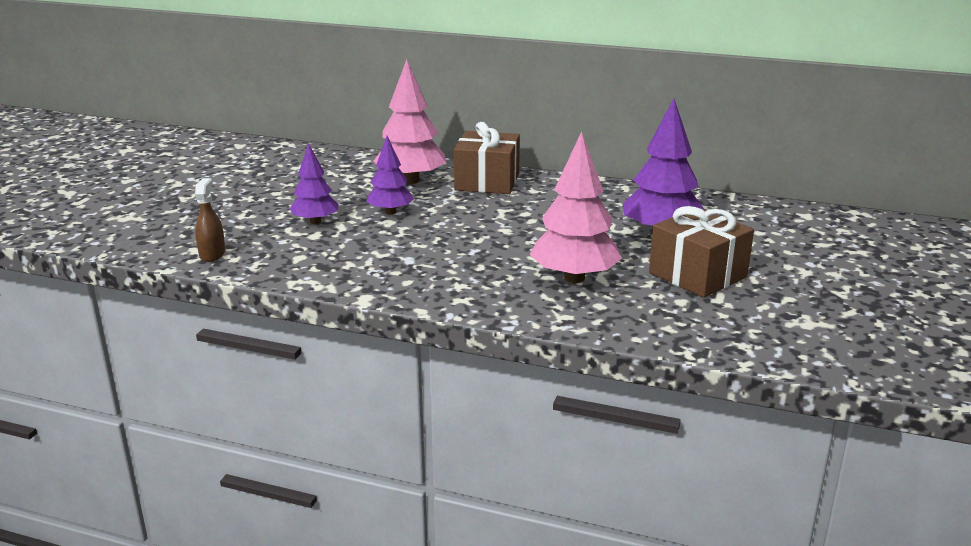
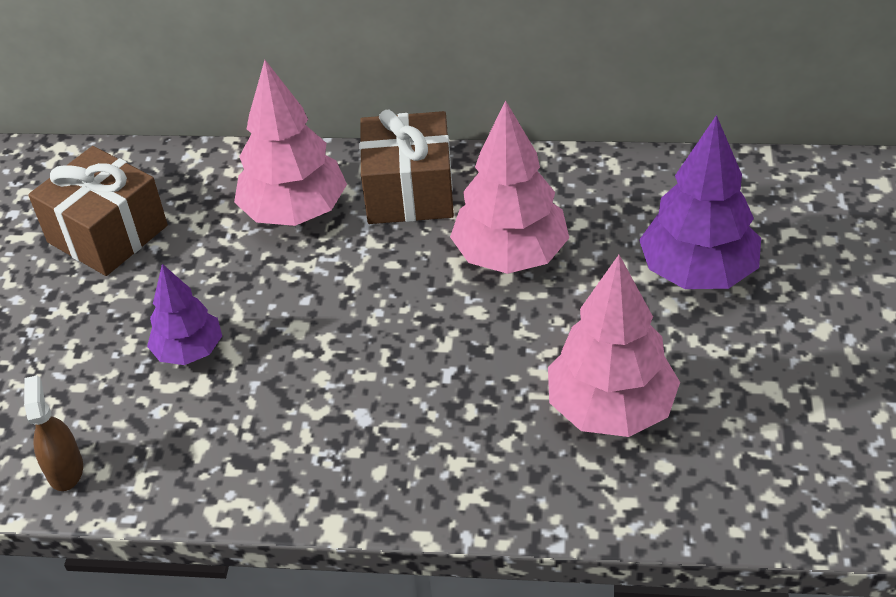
camera: 10 degrees left, 20 degrees up
purple tree [366,136,414,214] -> none
brown gift [649,206,754,298] -> brown gift moved to [28,146,168,276]
none -> pink tree [450,100,569,274]

